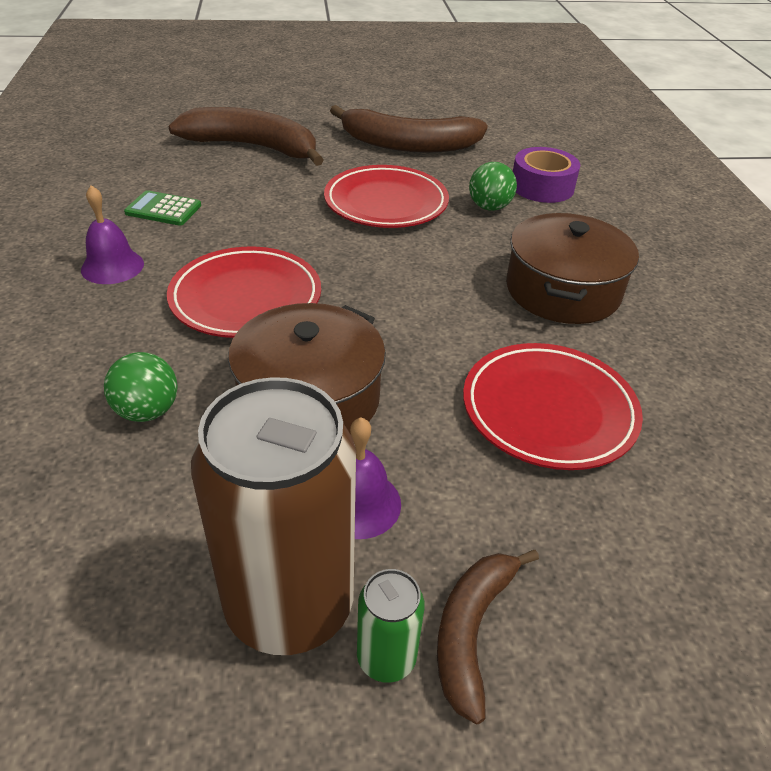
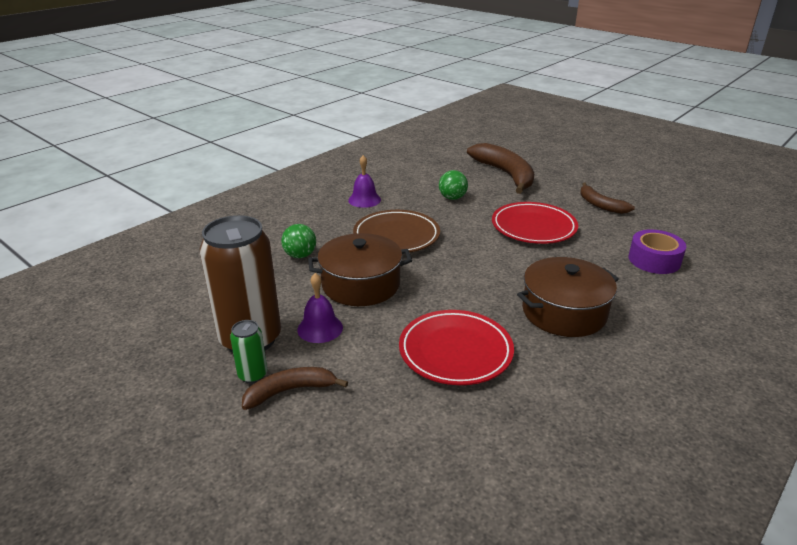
camera: 50 degrees right, 10 degrees down
green calculator [124,190,201,226] -> none
red plate [167,247,321,338] -> brown plate [353,210,440,253]
brown banana [330,105,488,153] -> brown banana [580,182,635,214], size x0.57
green ball [469,162,517,211] -> green ball moved to [439,170,468,200]

